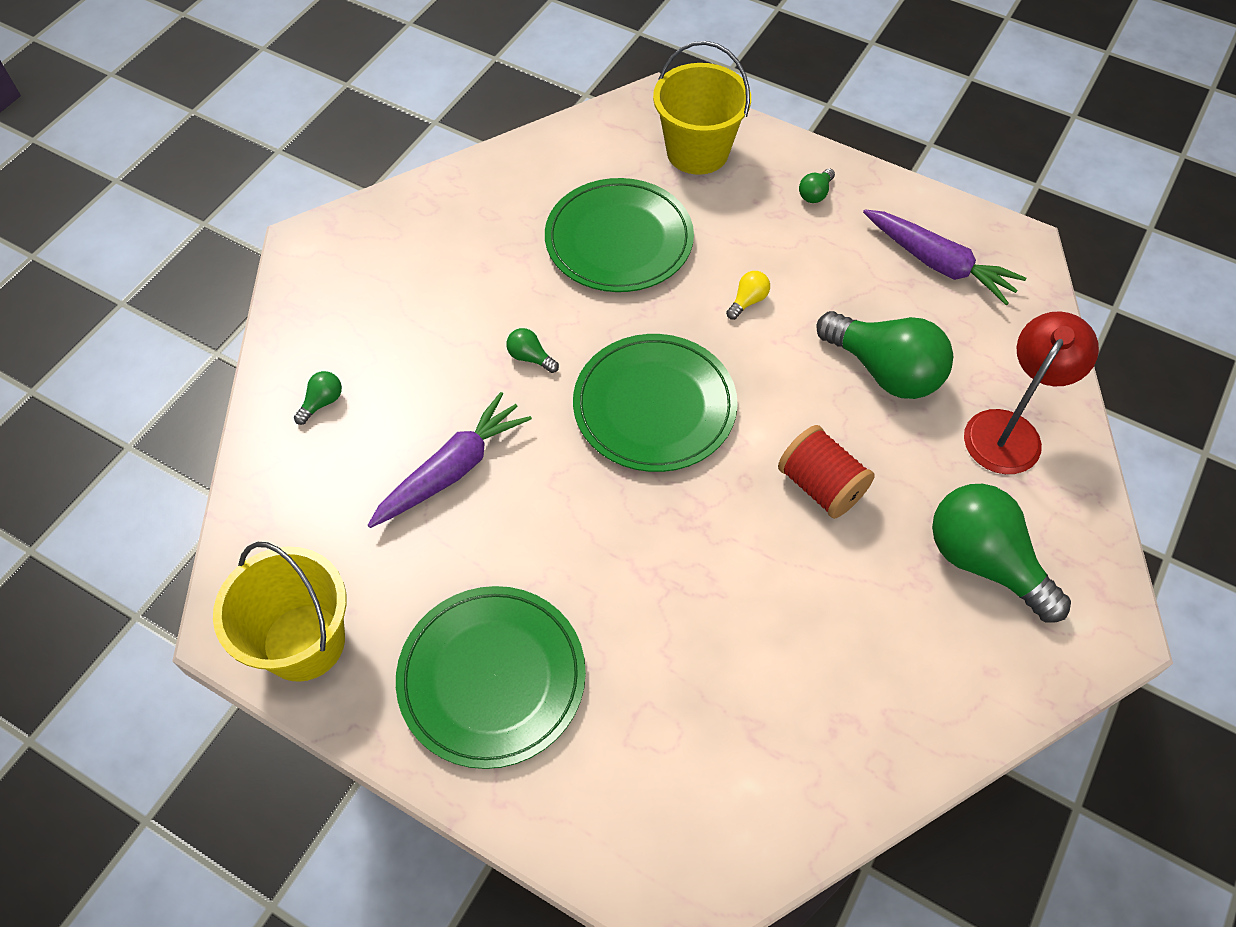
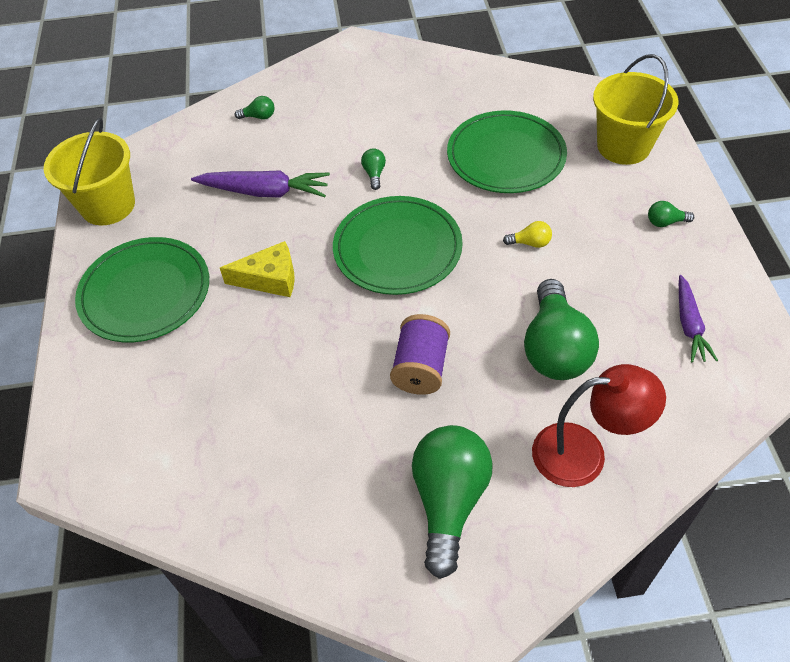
camera: 55 degrees right, 5 degrees down
red spool [778,425,875,519] -> purple spool [390,314,450,395]
purple carrot [863,209,1026,305] -> purple carrot [679,275,718,362], size x0.66
none -> yellow cheese [220,241,295,297]

